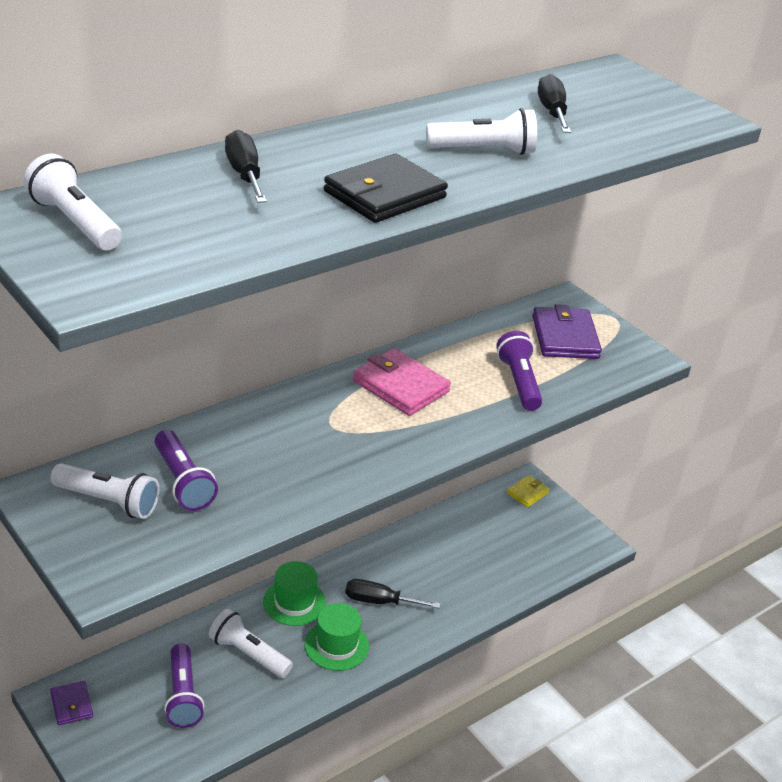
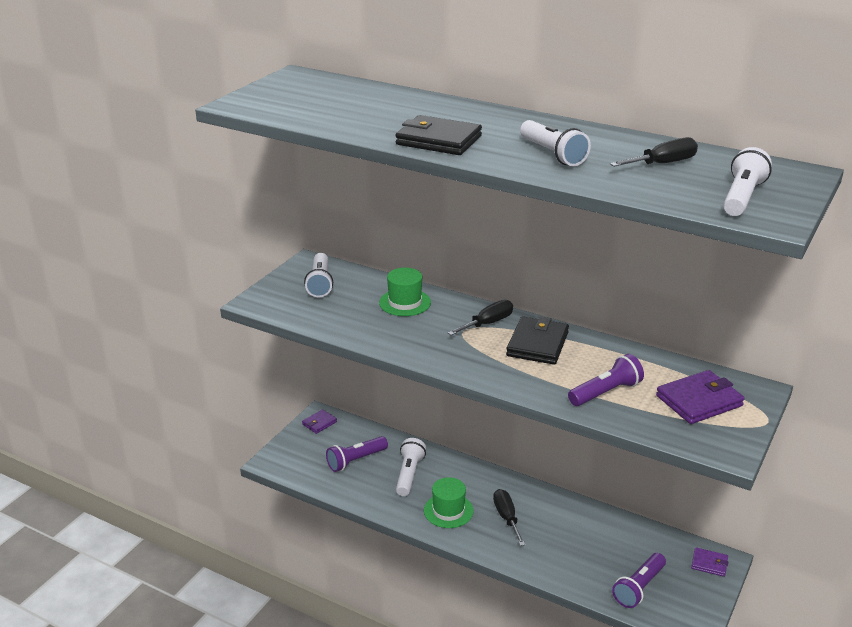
camera: 70 degrees right, 5 degrees down
white flashlight [24,153,122,250] -> white flashlight moved to [723,147,772,216]
purple flashlight [155,430,218,511] -> purple flashlight moved to [612,553,666,608]
black screwdriver [225,130,267,203] -> black screwdriver moved to [448,300,513,335]
green hat [263,561,326,626] -> green hat moved to [379,268,431,316]
pink wallet [353,348,451,416] -> black wallet [506,316,569,365]
yellow wallet [507,475,549,507] -> purple wallet [691,547,728,577]

